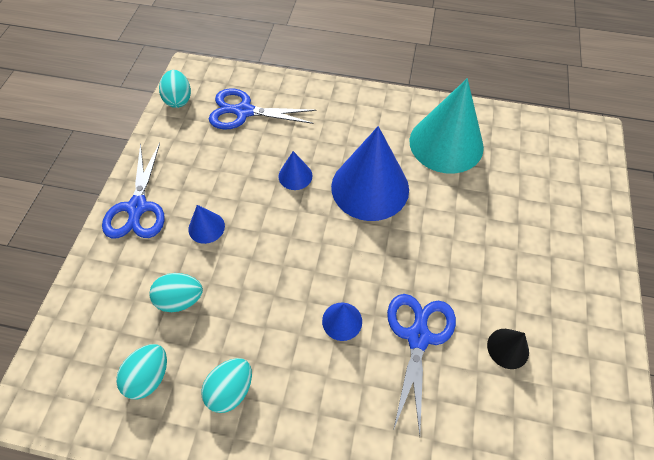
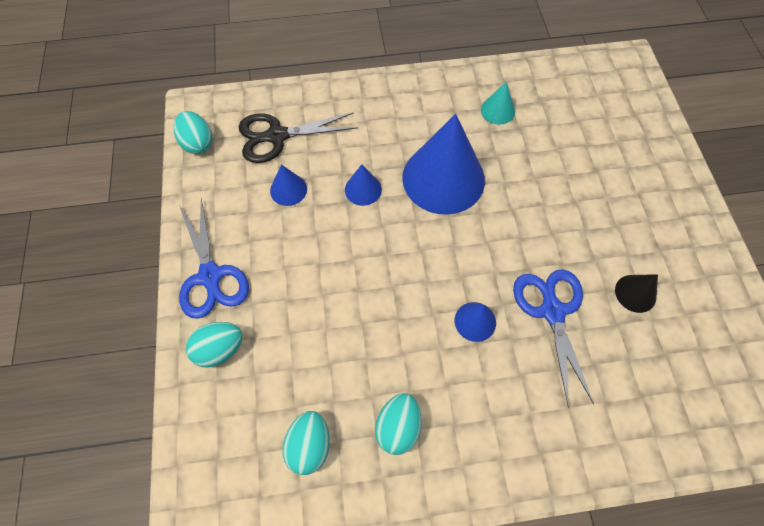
camera: 20 degrees left, 5 degrees up
turquoise egg [149,273,203,312] -> turquoise egg moved to [186,322,242,367]
blue cone [188,205,225,244] -> blue cone moved to [270,164,307,206]
blue scissors [209,88,316,130] -> black scissors [239,112,358,163]
turquoise cone [409,78,484,174] -> turquoise cone [481,82,515,125], size x0.44

